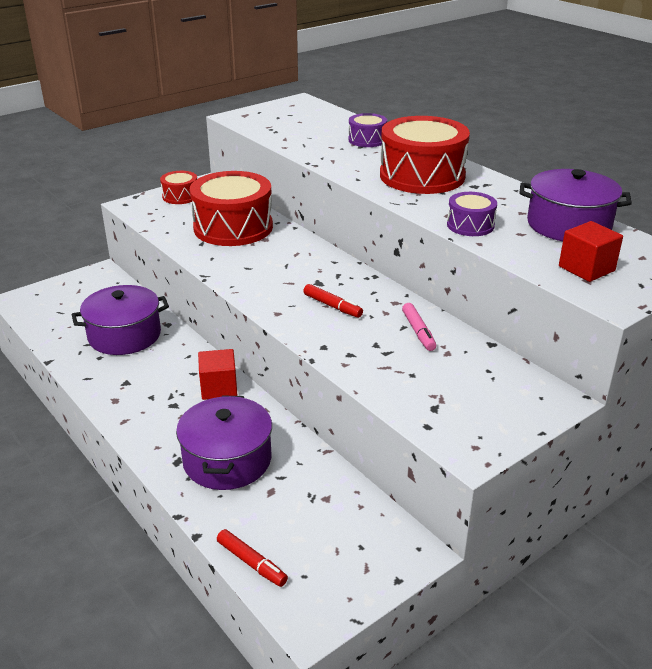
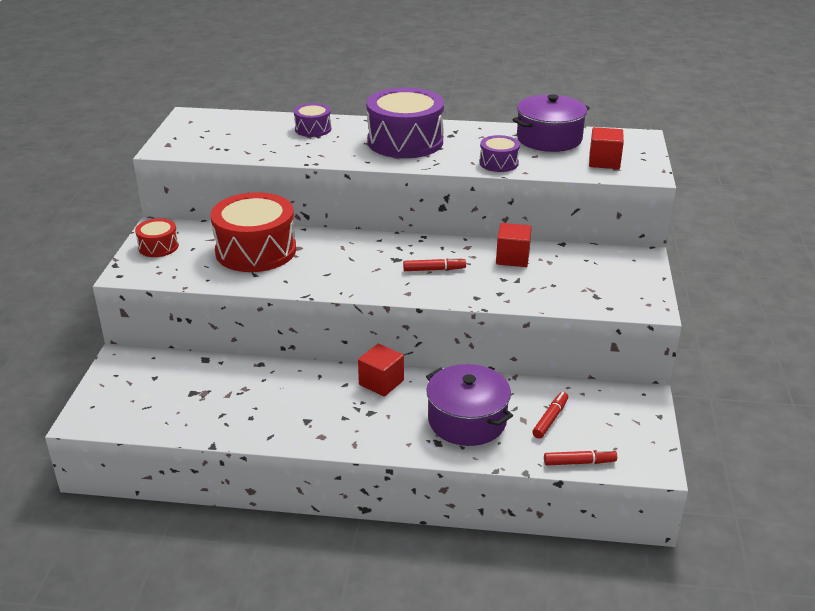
camera: 45 degrees left, 0 degrees up
purple pot [72,285,169,355] -> none
red drum [380,116,470,194] -> purple drum [366,87,444,158]
pink marker [402,303,436,351] -> red cube [496,223,532,267]
none -> red marker [532,392,568,439]

